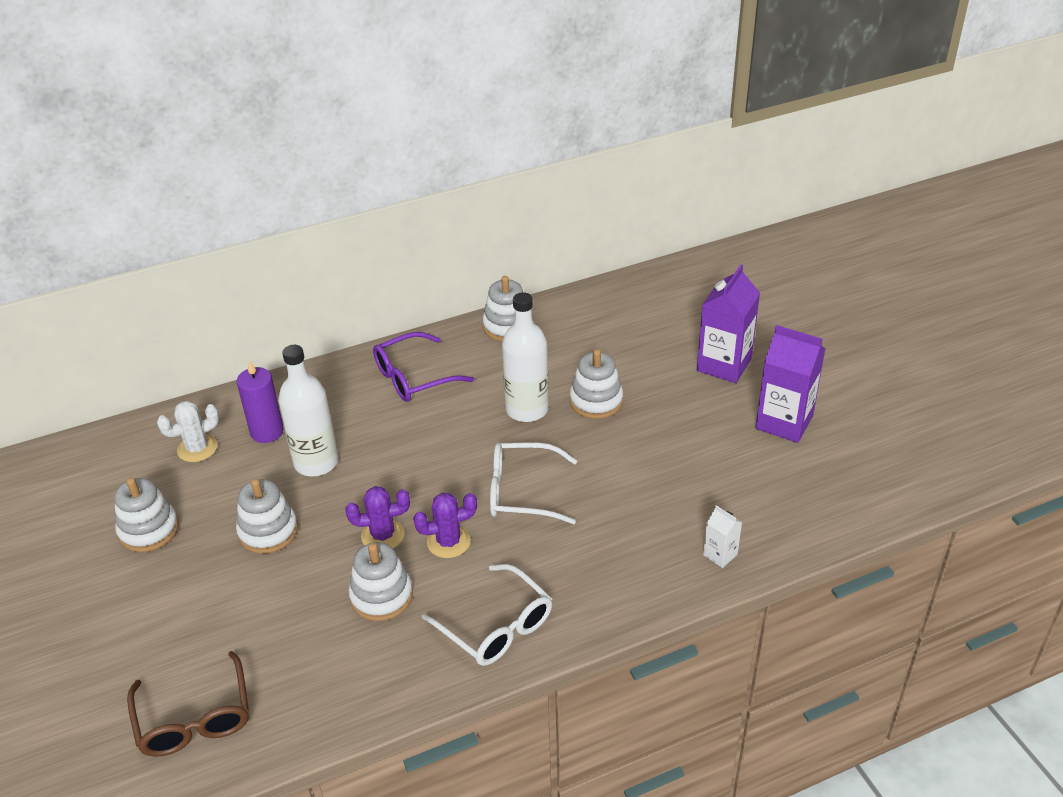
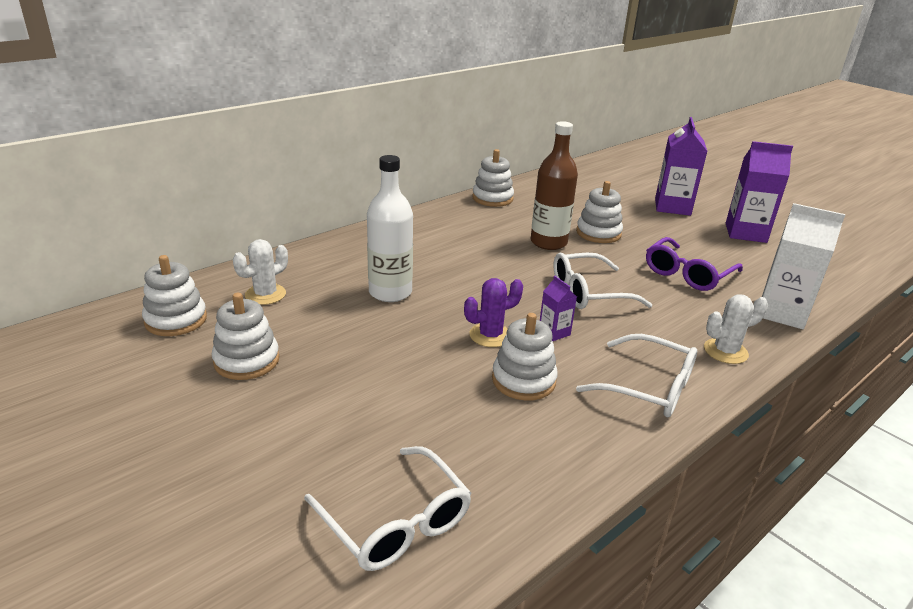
camera: 20 degrees left, 10 degrees down
brown glasses [127,651,249,757] -> white glasses [304,446,472,571]
white stacking toy [236,479,298,554] -> white stacking toy moved to [142,255,207,336]
purple candle [237,360,284,443] -> none
purple glasses [373,332,474,402] -> purple glasses moved to [646,237,743,291]
purple cactus [413,493,477,558] -> purple carton [540,276,577,341]
white bottle [502,292,549,422] -> brown bottle [531,121,578,250]
white carton [703,505,742,568] -> white carton [762,203,845,329], size x2.04
none -> white cactus [704,294,768,364]

